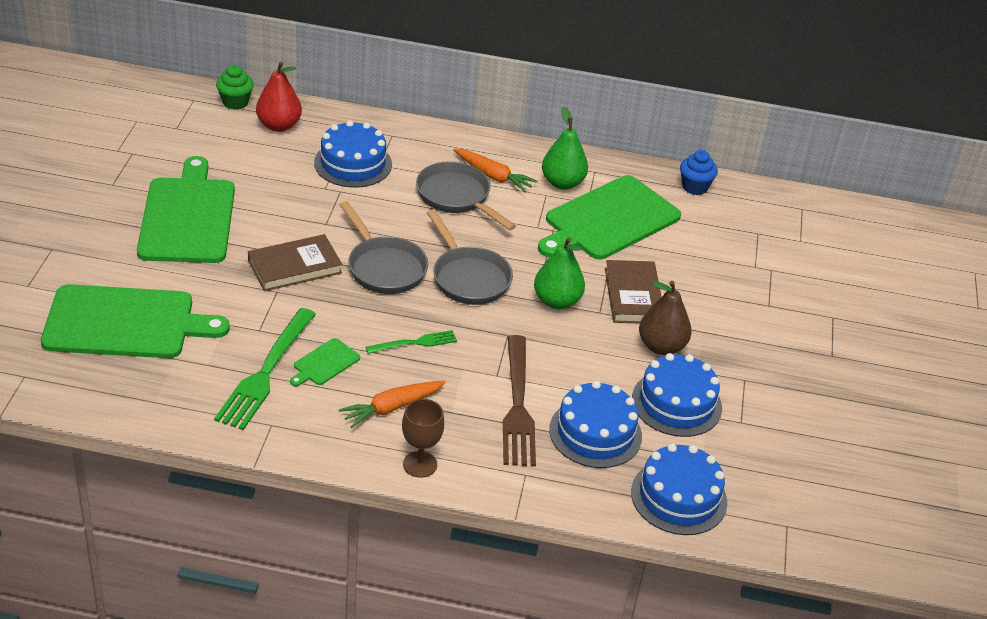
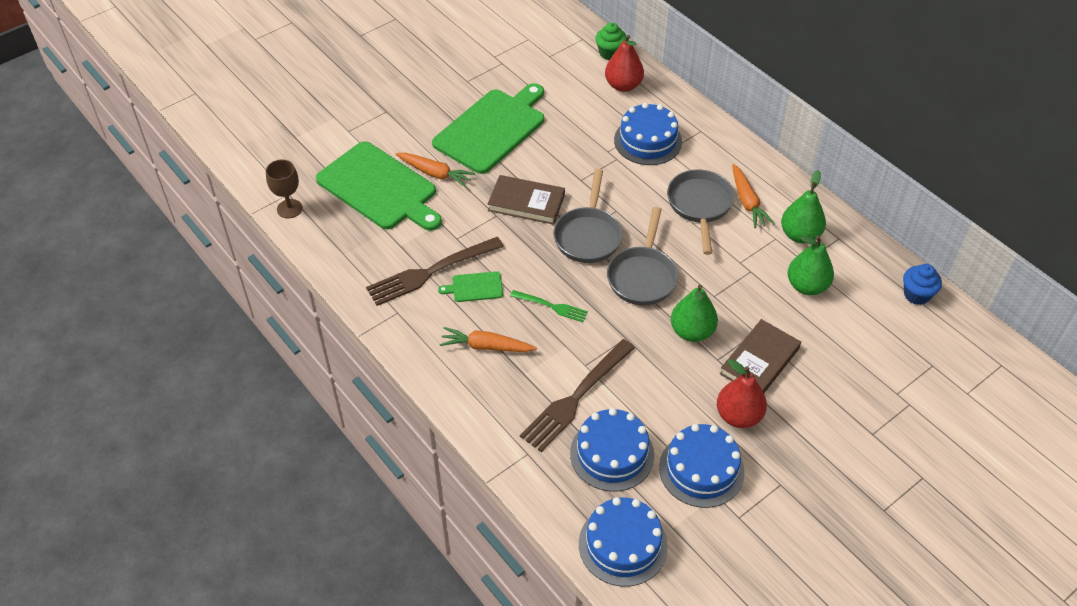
camera: 45 degrees right, 10 degrees up
green fork [214,308,316,430] -> brown fork [366,237,504,306]
brown goblet [402,399,444,478] -> brown goblet moved to [266,160,303,218]
green cutting board [538,175,681,260] -> green pear [788,236,834,295]
brown pear [639,281,692,355] -> red pear [717,359,767,428]
none -> orange carrot [395,153,475,188]

